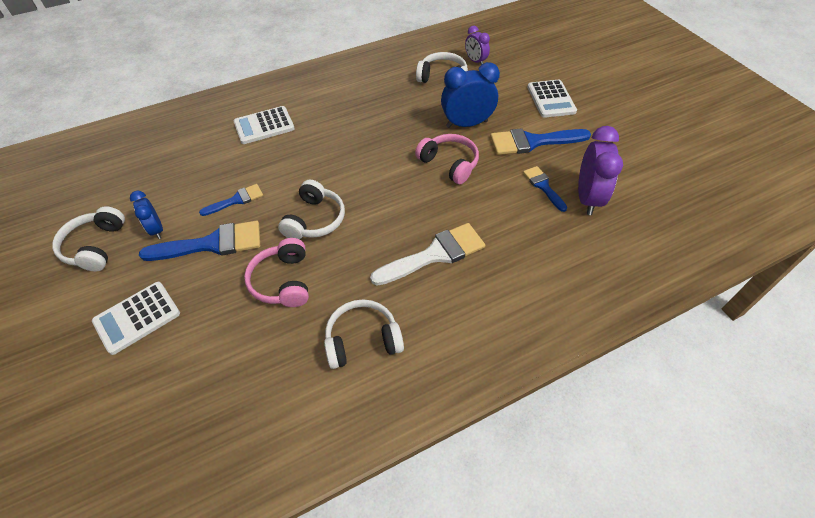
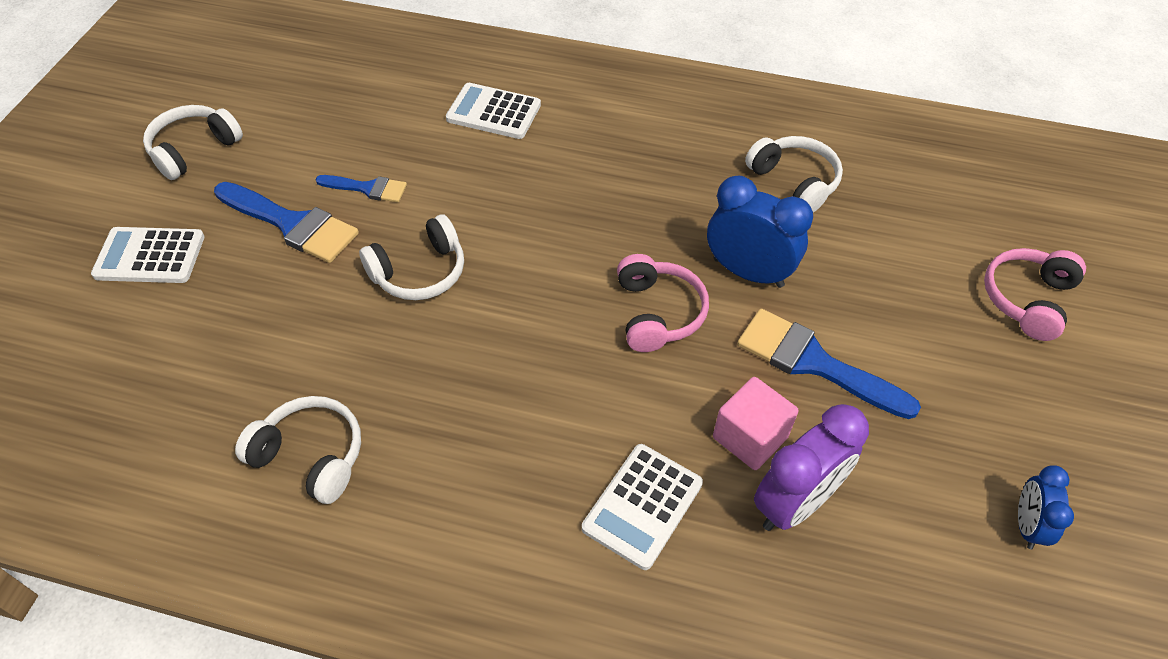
camera: 40 degrees right, 0 degrees up
blue clock [130,191,163,239] -> blue clock moved to [1018,465,1074,550]
pink headphones [244,238,309,307] -> pink headphones moved to [984,248,1086,341]
white brush [370,223,485,286] -> none
purple clock [465,26,490,65] -> none
blue brush [523,166,567,212] -> pink cube [713,377,799,470]
white calculator [527,80,577,118] -> white calculator moved to [582,444,703,570]

